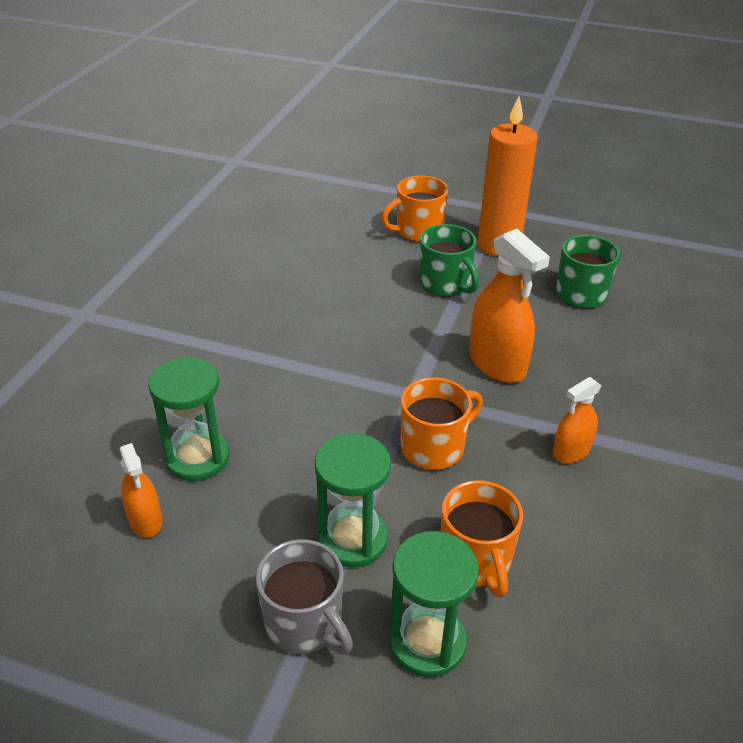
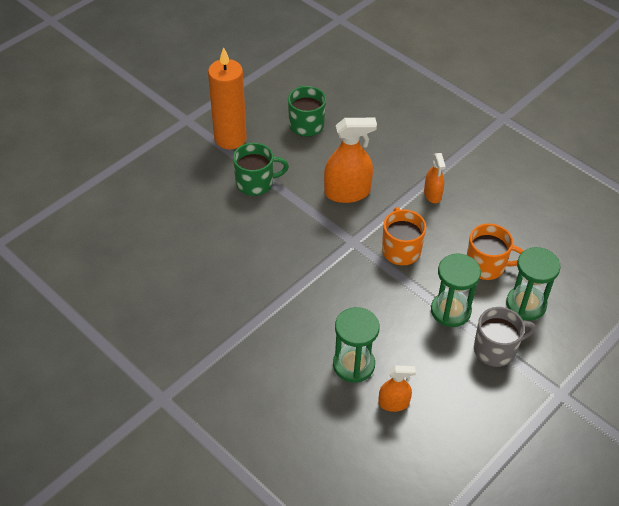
camera: 65 degrees left, 10 degrees up
orange mug [381,175,448,242] -> none

